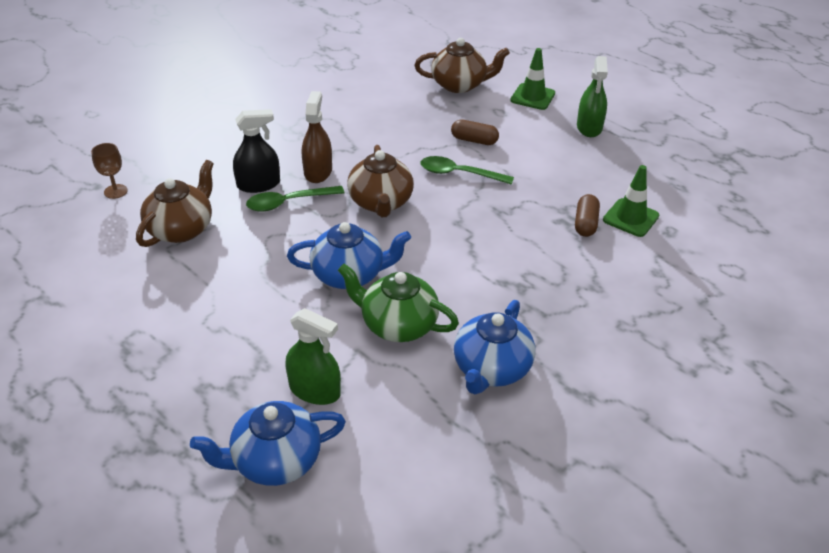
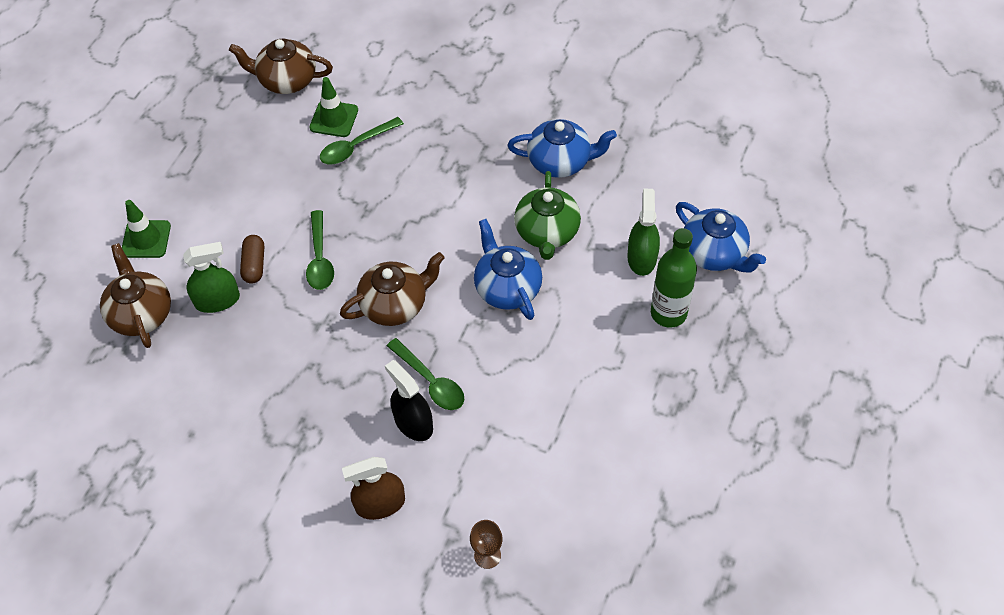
camera: 110 degrees left, 15 degrees up
brown teapot [136,160,214,247] -> brown teapot moved to [229,39,333,94]
brown spray bottle [302,91,332,183] -> brown spray bottle moved to [342,457,405,520]
brown capsule [575,194,600,237] -> green spoon [320,117,404,164]
green spray bottle [577,56,608,137] -> green spray bottle moved to [183,242,240,313]
none -> green bottle [651,228,697,328]

